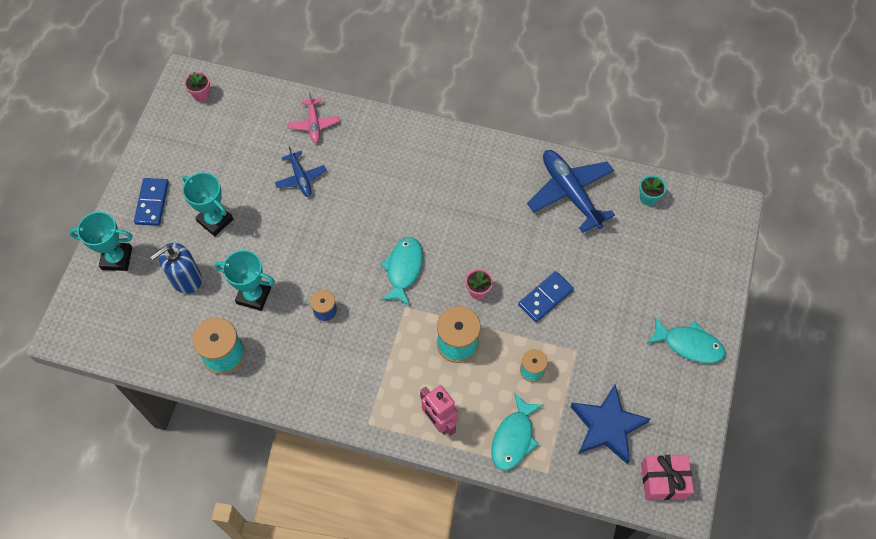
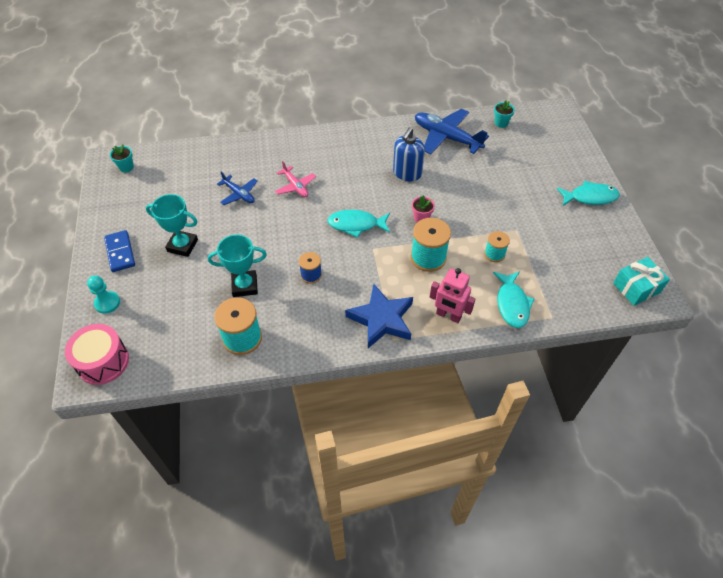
camera: 25 degrees left, 10 degrees down
turquoise trophy [69,212,133,271] -> turquoise pawn [87,276,120,314]
blue soap dispenser [150,243,202,294] -> blue soap dispenser moved to [393,127,425,181]
pink flower pot [184,71,210,102] -> turquoise flower pot [110,144,134,173]
pink plane [288,92,339,143] -> pink plane moved to [275,161,316,197]
turquoise fish [380,237,423,306] -> turquoise fish turned 75 degrees counterclockwise [327,210,390,238]
blue domino [518,271,574,322] -> none
blue star [570,385,651,464] -> blue star moved to [345,284,413,348]
pink gift [641,455,694,500] -> turquoise gift [613,257,670,306]
none -> pink drum [65,324,129,385]

